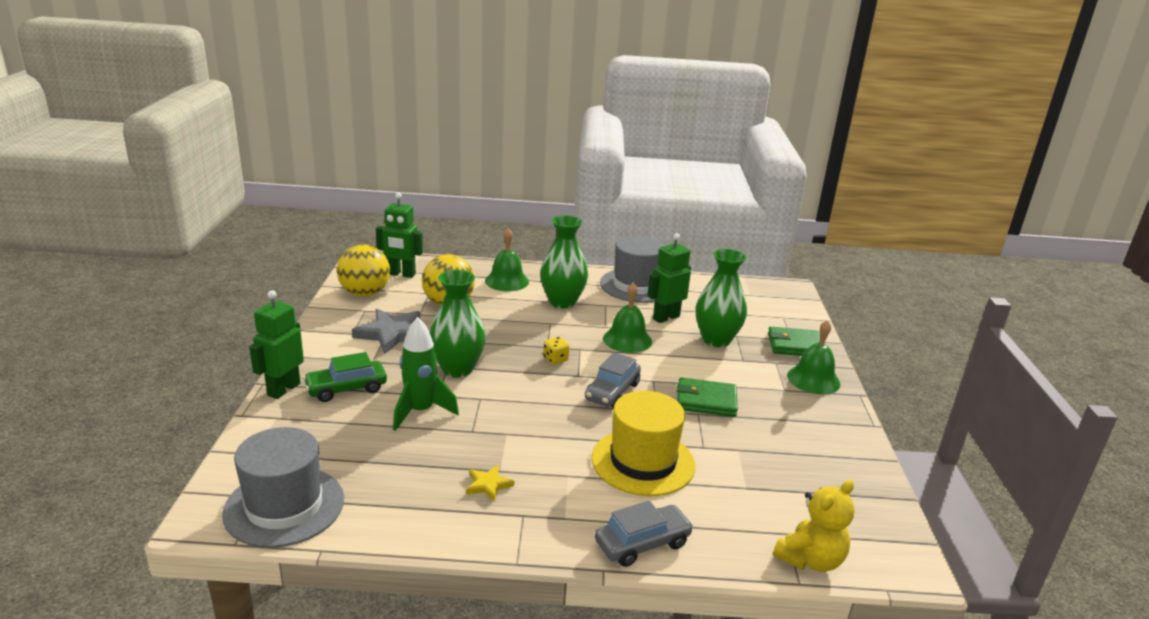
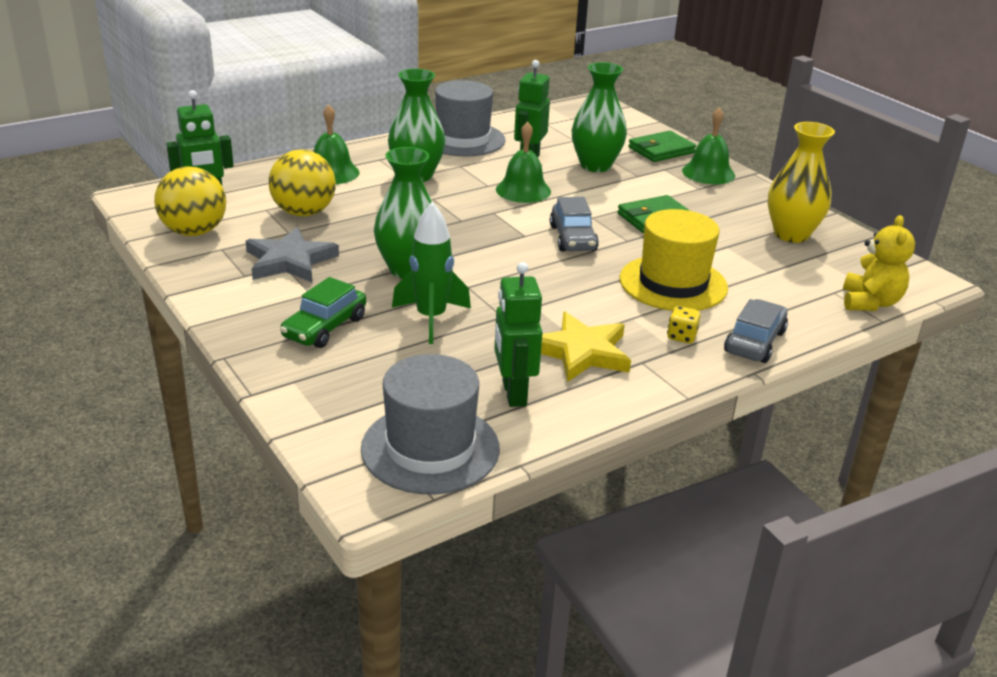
camera: 35 degrees left, 5 degrees up
green robot [249,290,304,399] -> green robot moved to [494,262,543,407]
yellow star [466,465,514,502] -> yellow star [541,312,631,382], size x1.96
yellow dice [543,337,570,365] -> yellow dice moved to [667,306,701,343]
none -> yellow vase [767,122,835,243]

